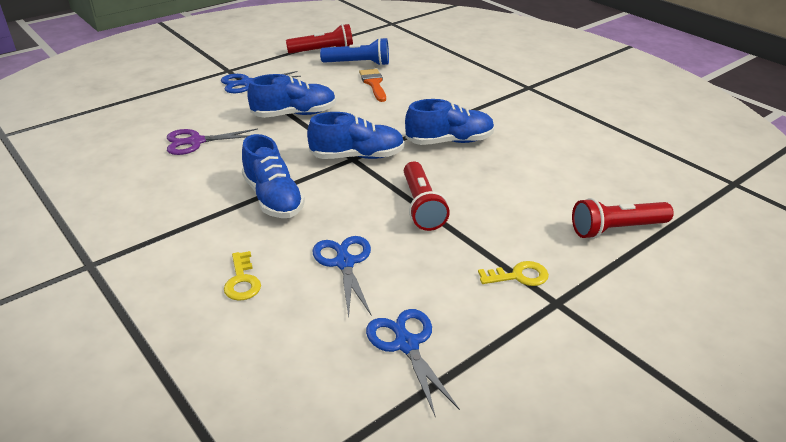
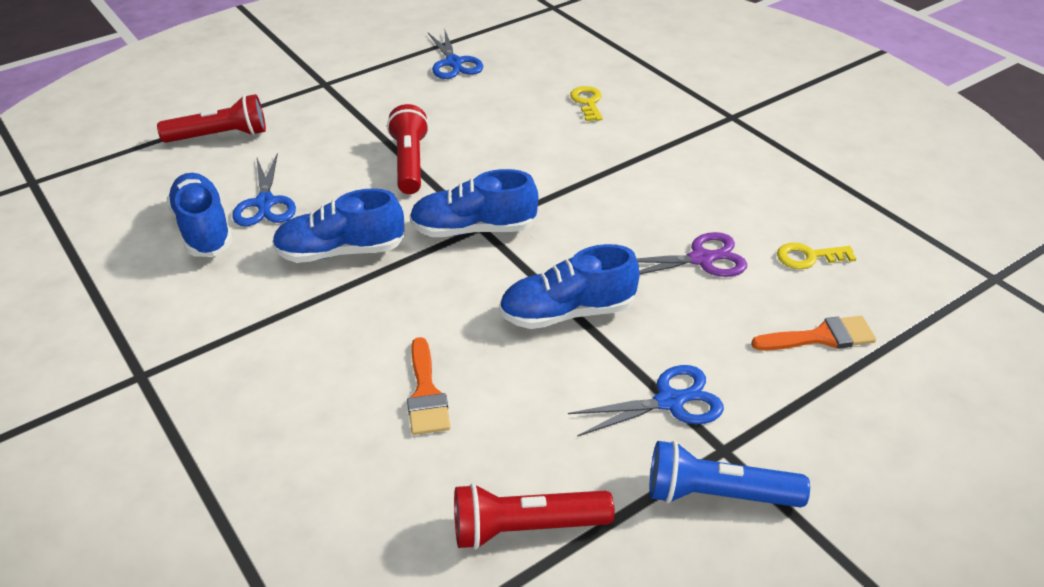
camera: 175 degrees left, 5 degrees up
blue shoe [242,134,305,218] -> blue shoe moved to [166,173,233,257]
blue scissors [312,236,372,318] -> blue scissors moved to [232,153,296,226]
blue flashlight [320,38,389,66] -> blue flashlight moved to [649,441,810,507]
yellow key [478,261,549,286] -> yellow key moved to [777,242,857,269]
none -> orange brush [751,316,876,351]

